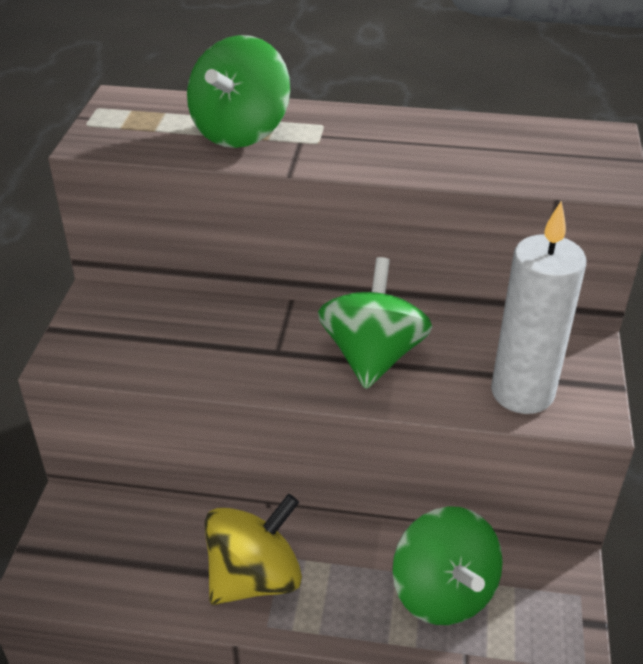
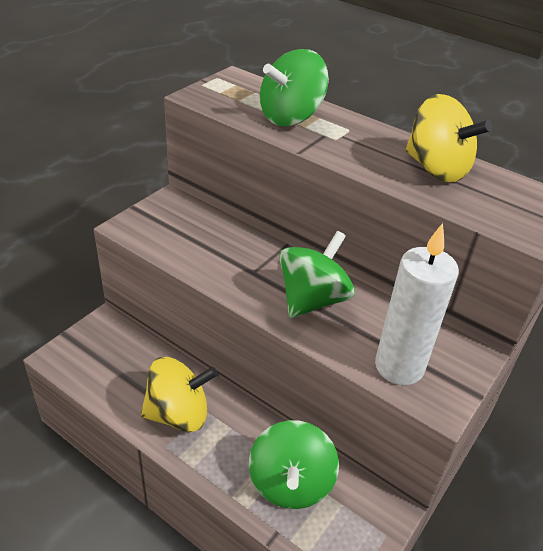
camera: 25 degrees right, 0 degrees up
none -> yellow spinning top [405,94,492,182]

